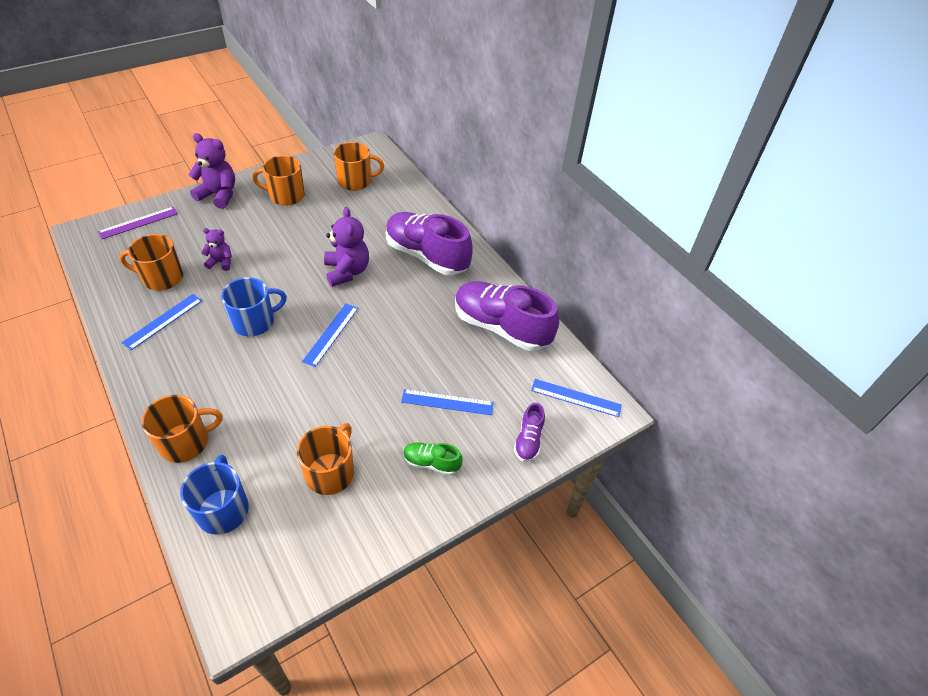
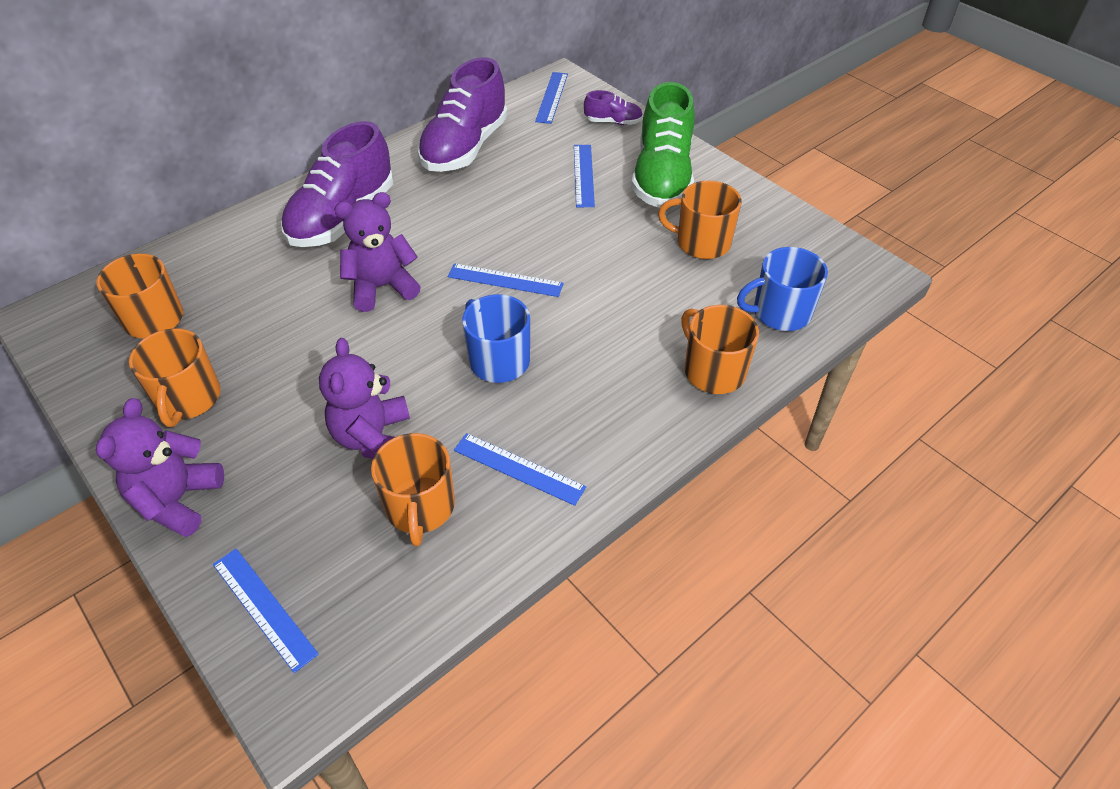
camera: 95 degrees left, 0 degrees up
purple ruler [98,207,178,239] -> blue ruler [213,549,319,673]
purple teddy bear [201,228,232,271] -> purple teddy bear [319,338,410,459], size x1.74
green shoe [403,442,462,475] -> green shoe [632,82,695,208], size x2.17

